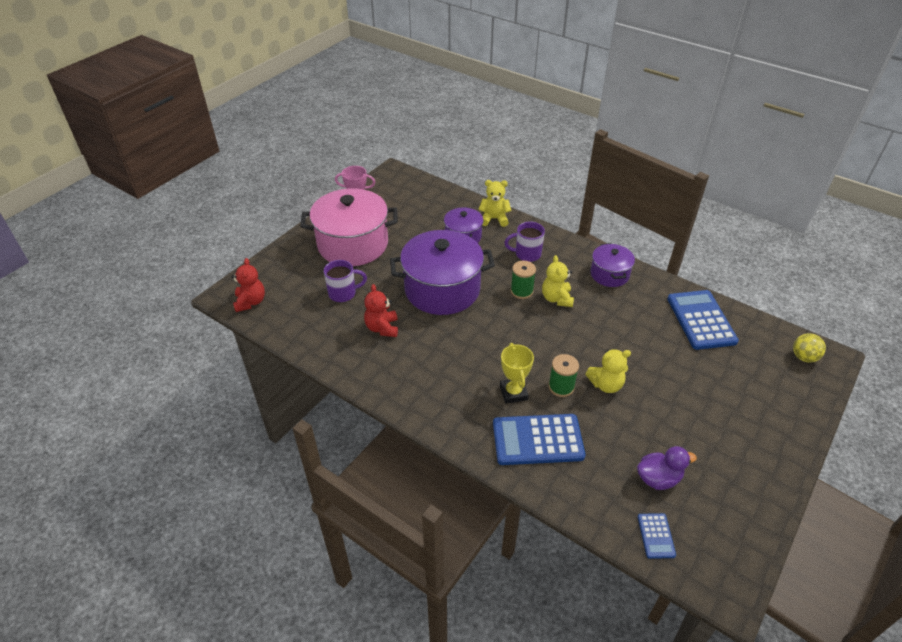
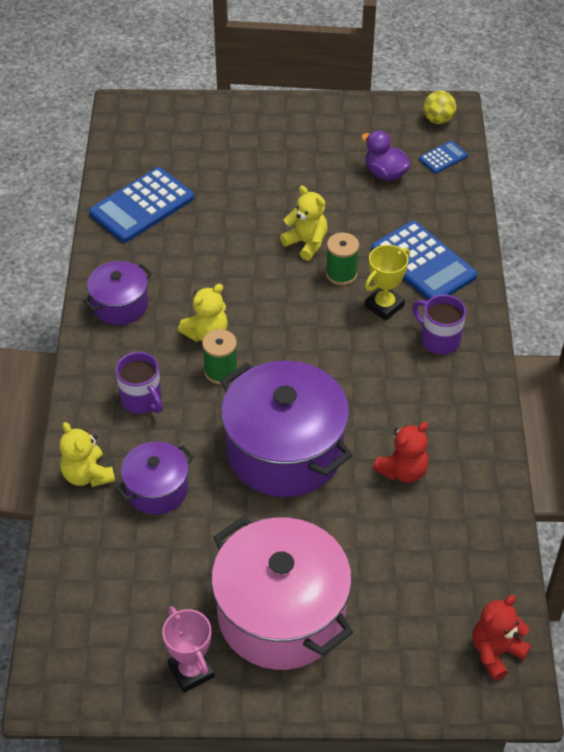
camera: 125 degrees left, 5 degrees up
purple mug [324,260,367,302] -> purple mug moved to [412,294,466,355]
yellow ball [793,333,826,363] -> yellow ball moved to [423,91,456,124]

